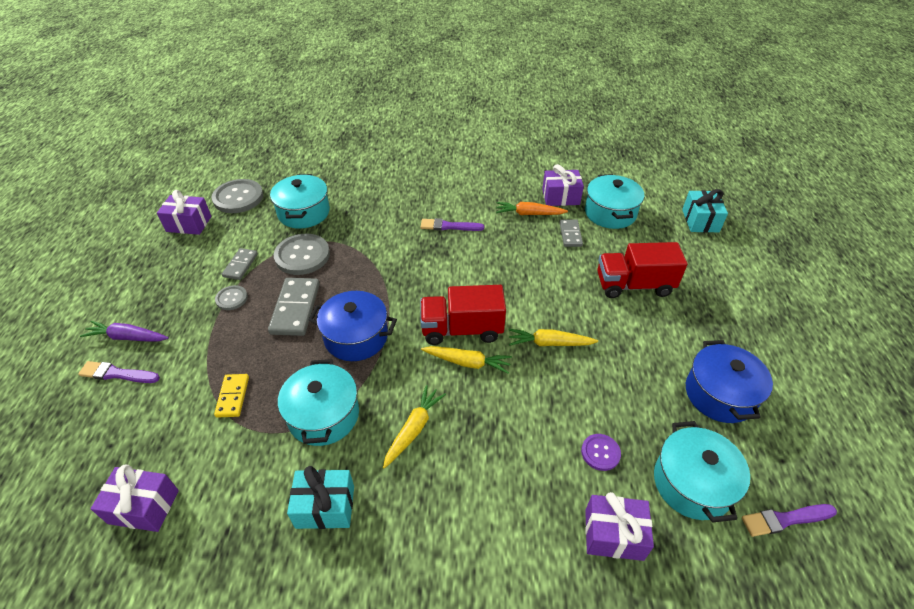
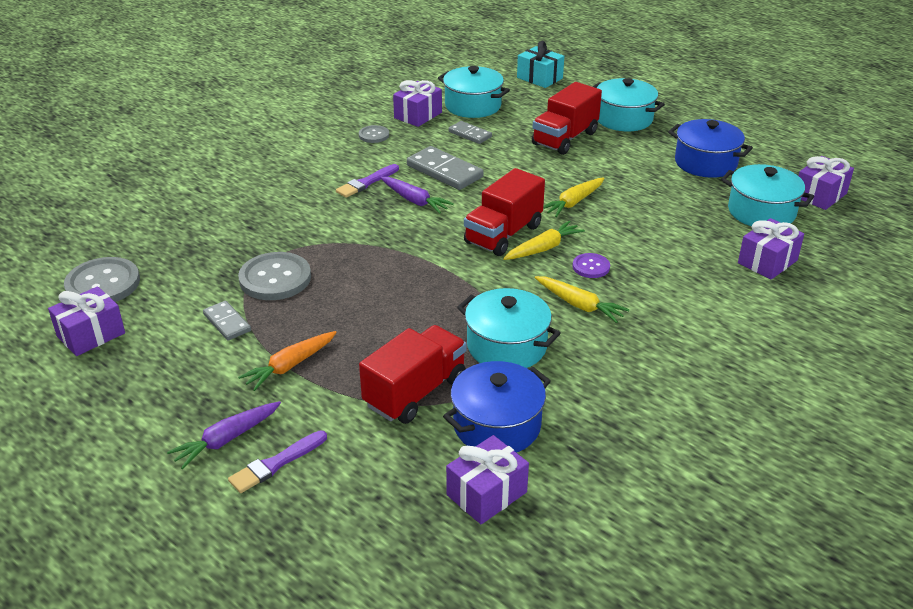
camera: 50 degrees left, 10 degrees down
yellow domino [214,374,249,418] -> red truck [359,325,467,424]
grey button [215,285,248,310] -> grey button moved to [359,125,389,143]
grey domino [268,278,320,336] -> grey domino moved to [407,146,484,190]
turquoise pot [270,174,330,229] -> turquoise pot moved to [592,78,665,131]
turquoise gift [287,466,354,529] -> none
blue pot [309,291,397,361] -> blue pot moved to [443,361,551,453]
yellow carrot [383,385,446,469] -> yellow carrot turned 150 degrees clockwise [535,276,629,323]
orange carrot [496,202,568,215] -> orange carrot moved to [238,331,337,391]
purple button [581,434,621,471] -> purple button moved to [573,253,610,278]
purple brush [742,504,837,537] -> purple gift [799,156,854,210]
none -> purple carrot [380,177,454,213]

